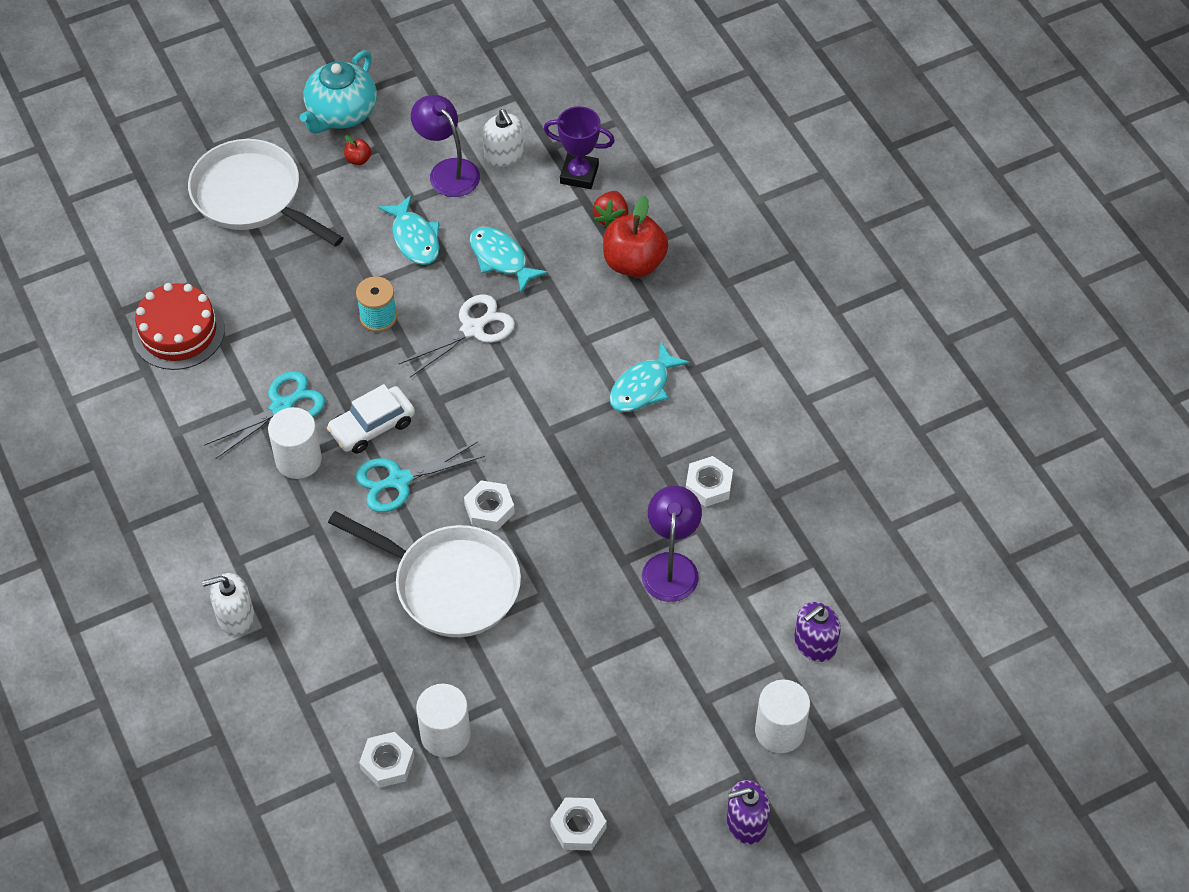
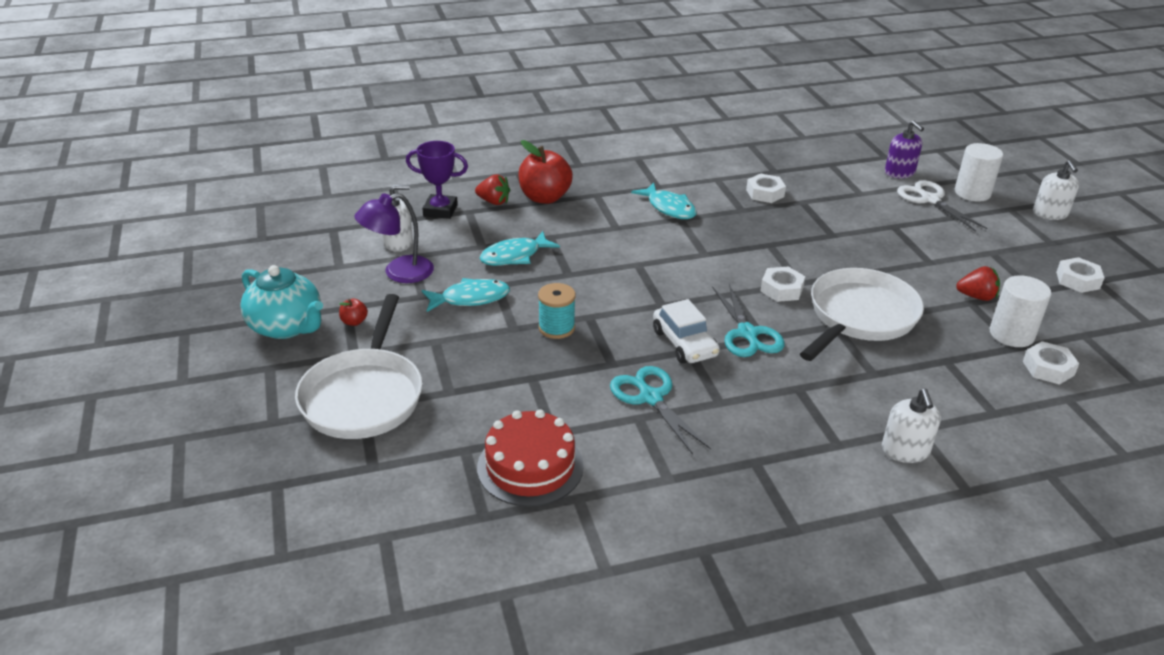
camera: 80 degrees left, 20 degrees down
white pan [188,139,344,247] -> white pan turned 45 degrees counterclockwise [295,294,422,439]
white cylinder [268,407,322,479] -> none
white scissors [399,294,515,377] -> white scissors moved to [897,180,987,232]
purple trophy [544,106,615,189] -> purple trophy turned 75 degrees clockwise [406,141,468,219]
purple lamp [642,486,702,602] -> none
purple soap dispenser [726,780,770,845] -> white soap dispenser [1033,160,1079,220]
none -> red strawberry [956,266,1000,301]

